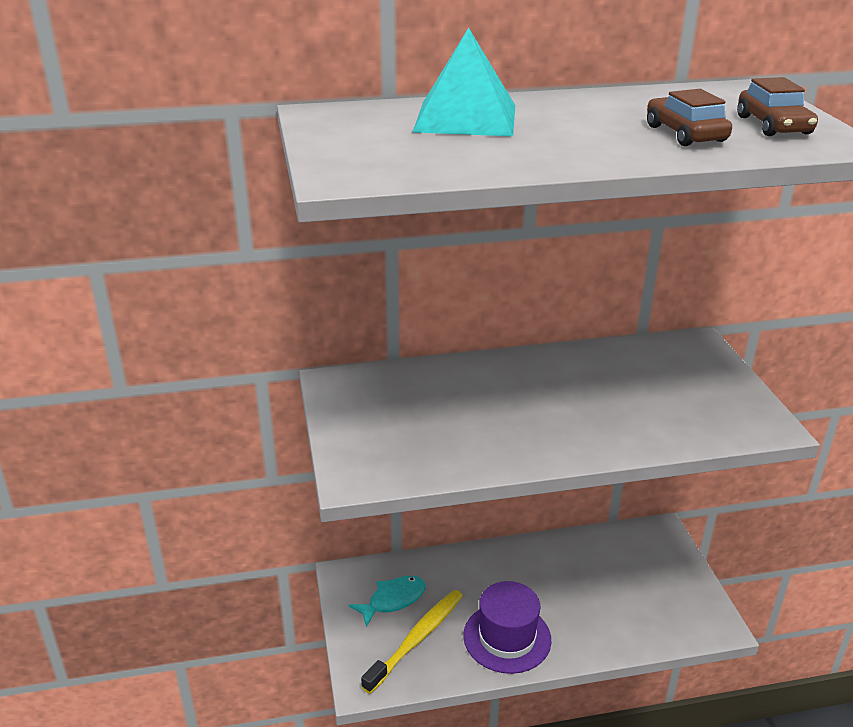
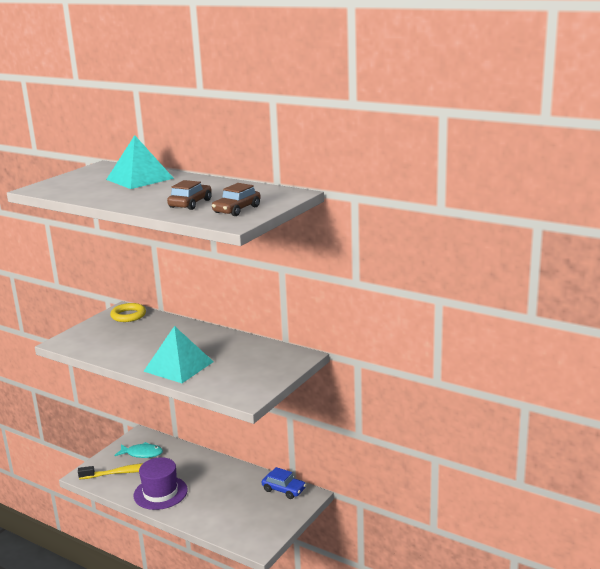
camera: 45 degrees right, 10 degrees down
none -> yellow ring [110,303,146,322]
none -> turquoise pyramid [143,326,214,383]
none -> blue car [262,467,306,499]

